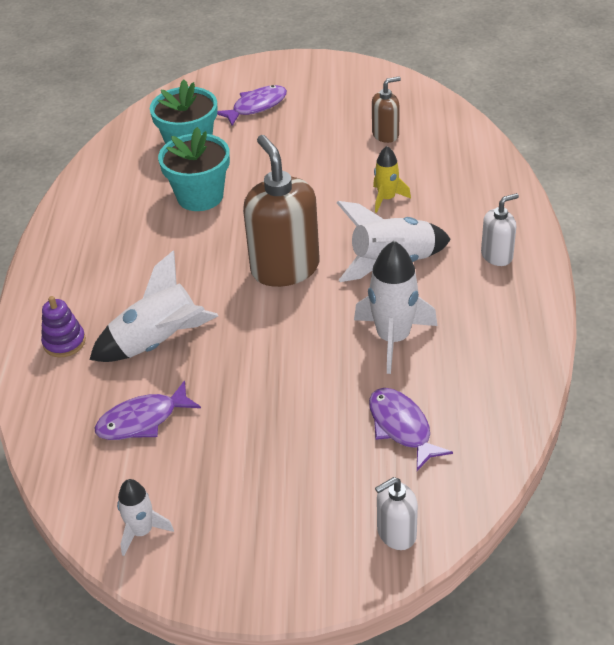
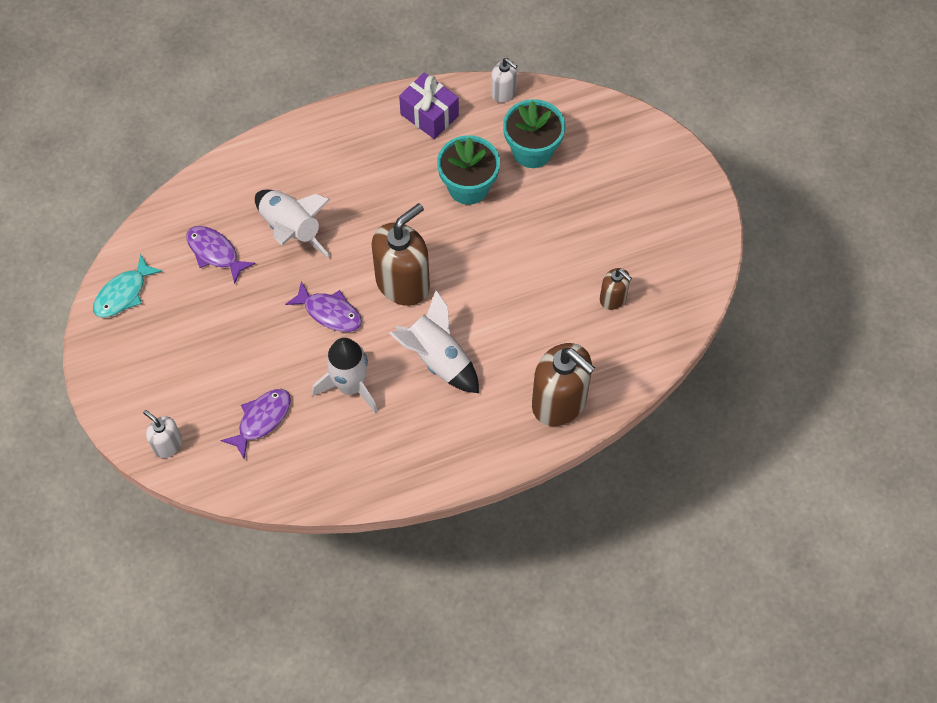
camera: 65 degrees right, 20 degrees up
purple stacking toy [41,296,86,357] -> none
white rocket [117,479,174,556] -> turquoise fish [93,254,162,318]
purple fish [217,85,287,126] -> purple fish moved to [285,281,362,332]
yellow rocket [373,146,411,213] -> none
white soap dispenser [481,193,519,266] -> white soap dispenser moved to [491,58,518,103]
none -> purple gift [399,73,459,139]
none -> brown soap dispenser [532,343,595,426]

